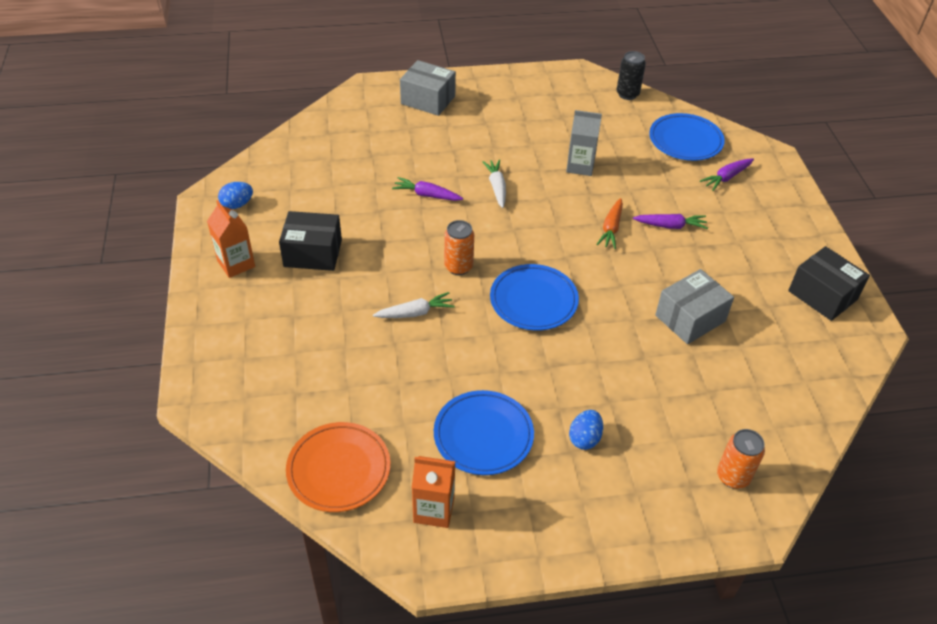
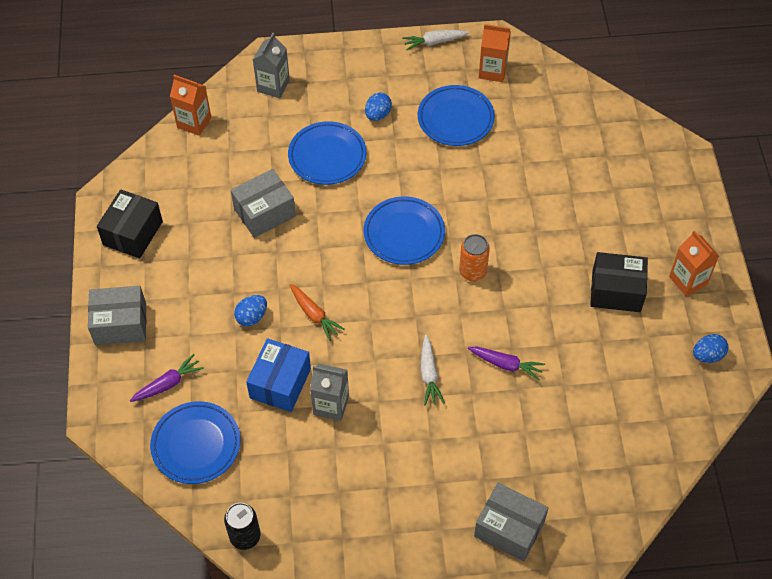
camera: 175 degrees left, 10 degrees up
orange plate [286,422,391,512] -> none
white carrot [373,292,455,318] -> white carrot moved to [402,30,469,50]
orange carrot [596,198,623,249] -> orange carrot turned 120 degrees clockwise [290,284,345,341]
purple carrot [633,214,708,229] -> blue egg [234,295,267,326]
orange can [717,429,765,489] -> grey carton [253,33,290,98]
black box [788,246,870,321] -> black box turned 60 degrees clockwise [97,189,163,258]
none -> grey box [88,286,146,345]
none -> orange carton [170,75,211,136]
none -> blue box [246,338,311,412]
none -> blue plate [288,121,366,185]

